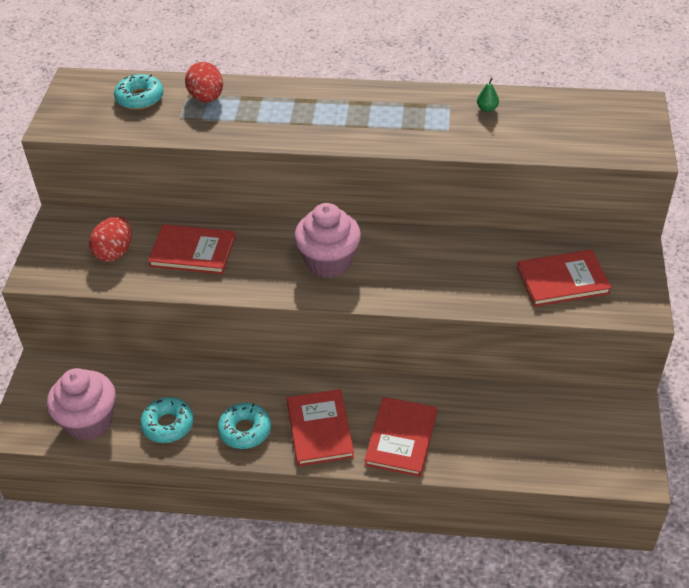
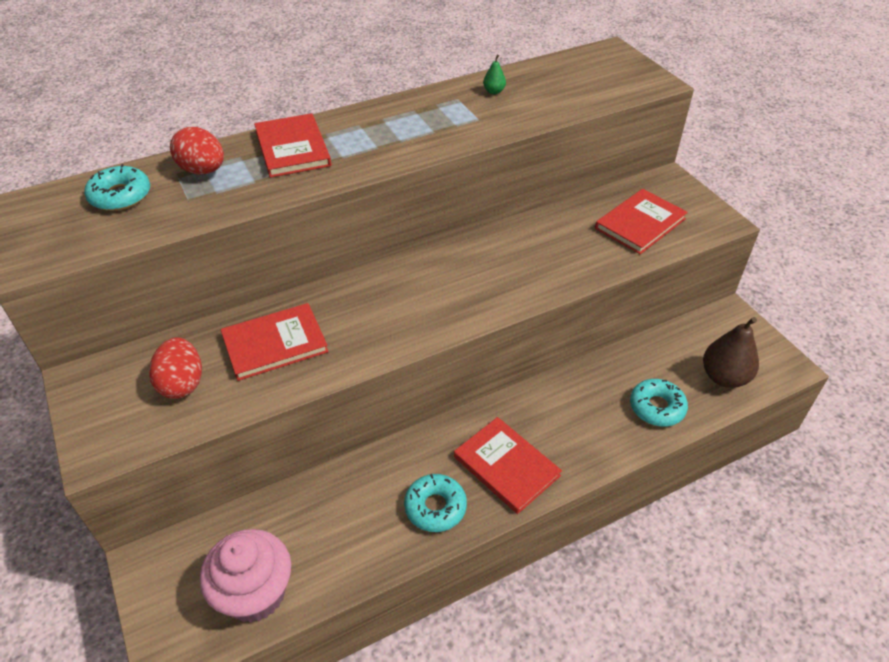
camera: 35 degrees left, 0 degrees up
turquoise donut [140,397,194,443] -> turquoise donut moved to [630,379,688,427]
pink cupcake [294,203,361,278] -> none
red book [364,397,437,477] -> red book moved to [254,113,331,178]
none -> brown pear [703,317,759,388]

